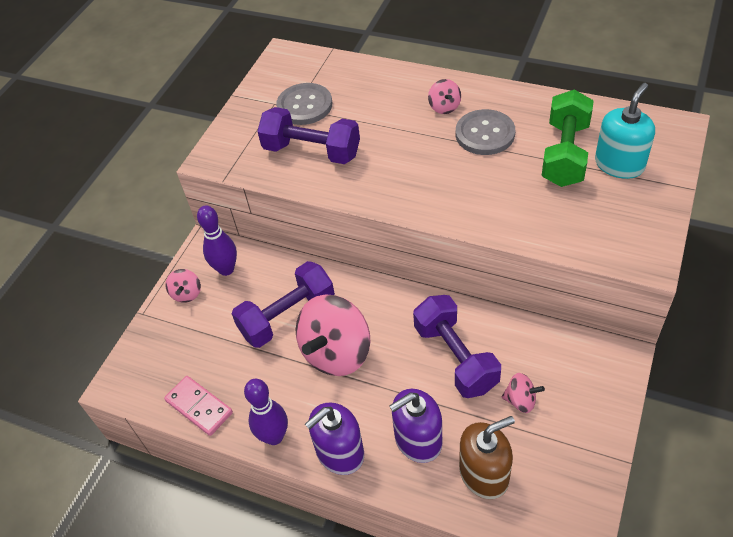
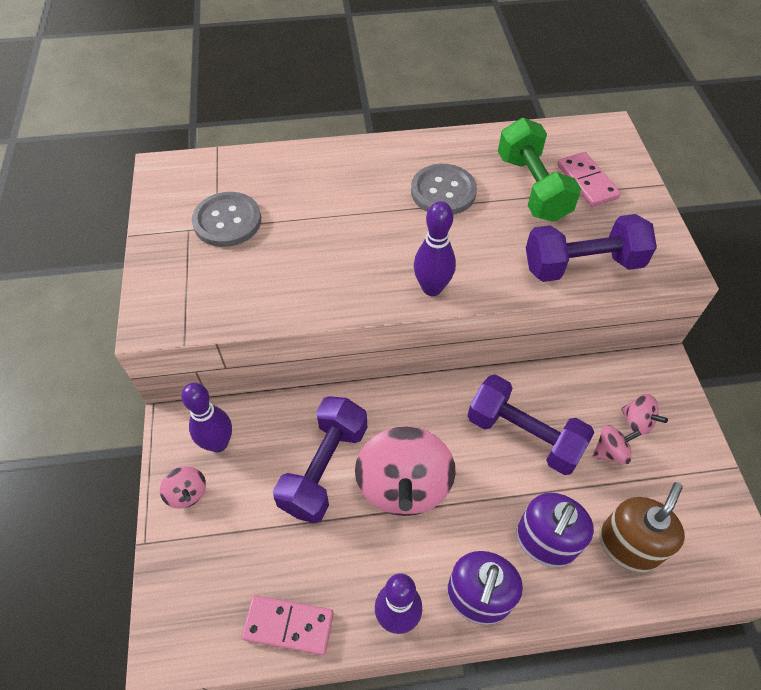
camera: 35 degrees left, 5 degrees up
purple dumbbell [257,107,360,164] -> purple dumbbell moved to [526,214,657,282]
pink spinning top [428,79,461,114] -> pink spinning top moved to [621,394,668,435]
turquoise soap dispenser [595,83,655,179] -> pink domino [557,152,621,207]
none -> purple bowling pin [414,201,456,296]

